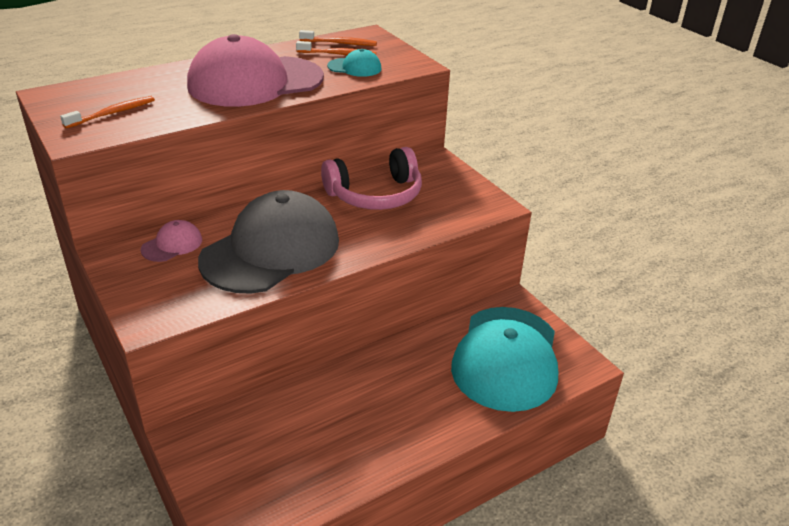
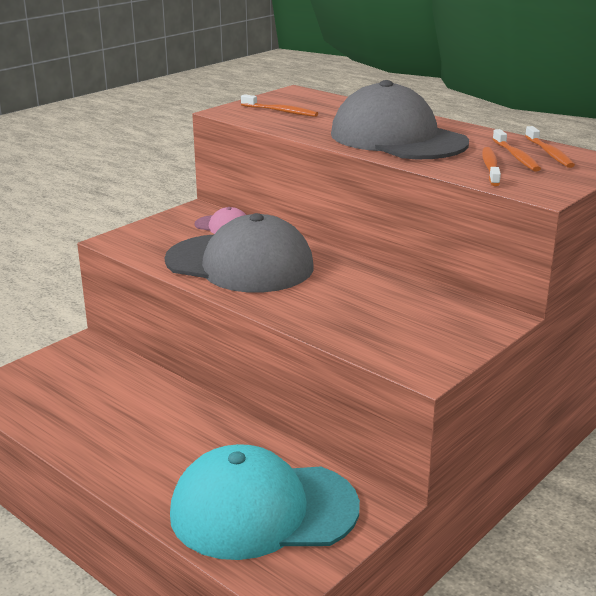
camera: 75 degrees right, 10 degrees down
pink cap [187,34,324,107] -> grey cap [331,80,469,159]
pink headphones [321,147,422,210] -> none
turquoise cap [327,49,382,77] -> orange toothbrush [482,147,501,186]

